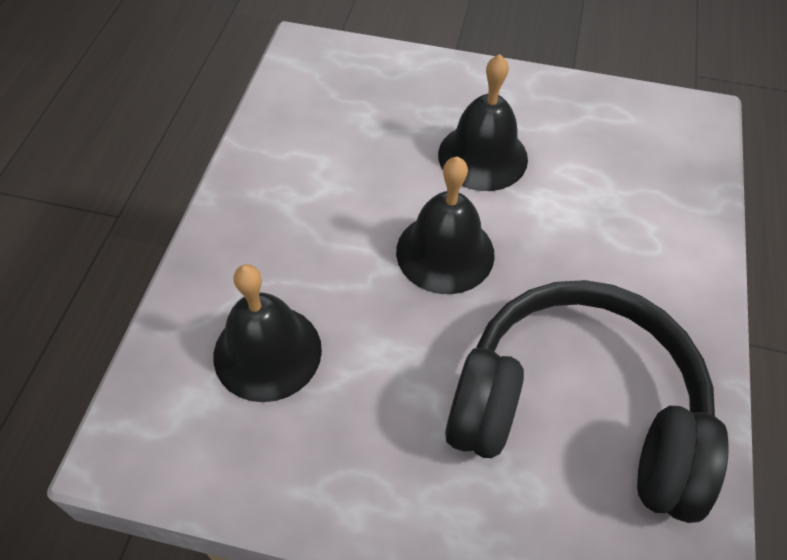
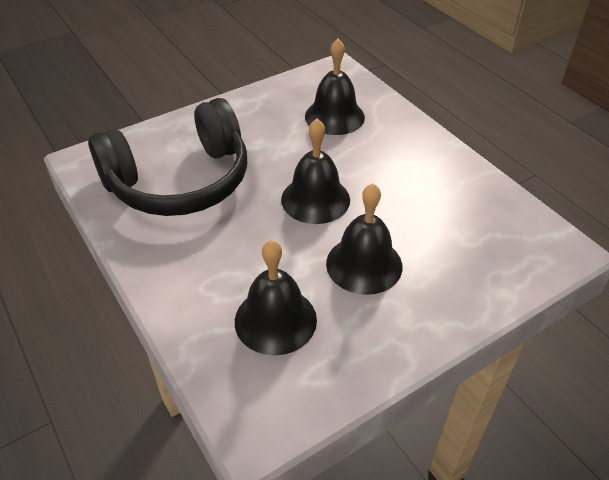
camera: 135 degrees right, 10 degrees down
none -> black bell [235,240,317,355]

